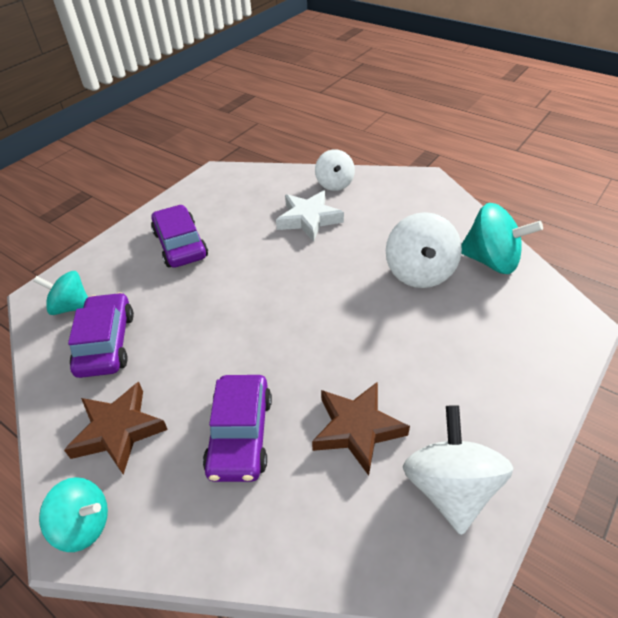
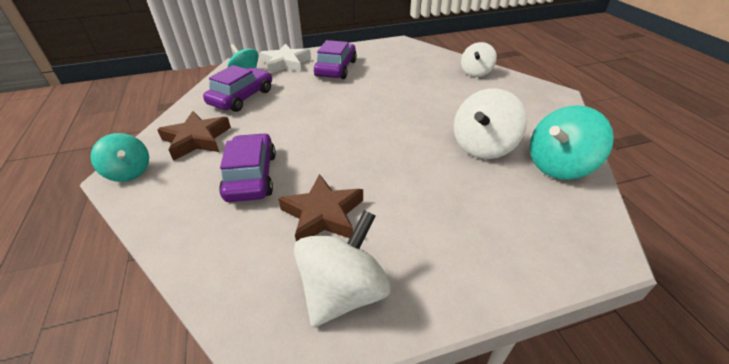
camera: 35 degrees right, 5 degrees down
purple car [203,375,272,482] -> purple car turned 135 degrees clockwise [219,133,276,202]
white star [276,190,344,242] -> white star moved to [260,43,311,73]
turquoise spinning top [461,203,543,274] -> turquoise spinning top turned 90 degrees clockwise [530,105,614,180]

